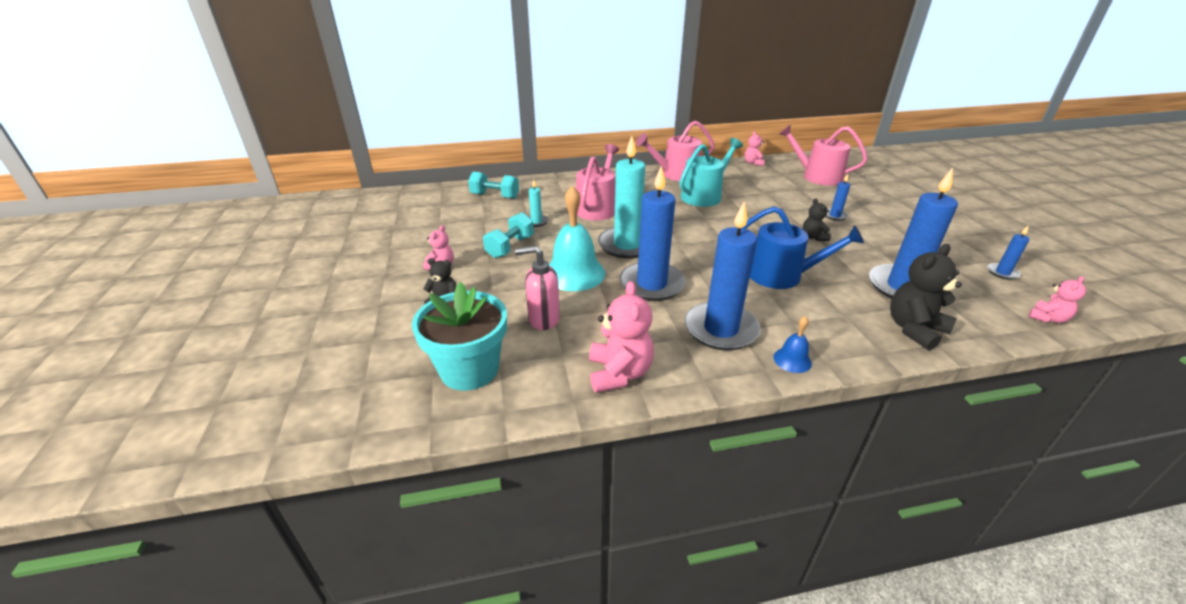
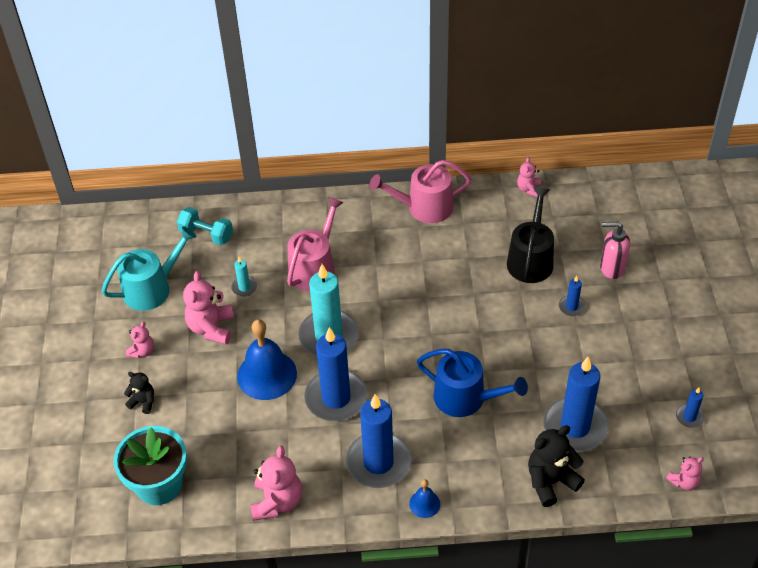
camera: 10 degrees right, 15 degrees up
turquoise dumbbell [483,212,534,258] -> pink teddy bear [183,271,234,345]
pink soap dispenser [515,246,560,330] -> pink soap dispenser moved to [600,222,630,279]
turquoise bell [549,186,605,291] -> blue bell [237,319,297,400]
turquoise watering can [680,138,743,207] -> turquoise watering can moved to [101,226,197,311]
pink watering can [779,125,867,186] -> none
black teddy bear [803,198,831,241] -> none
none -> black watering can [507,187,554,283]

